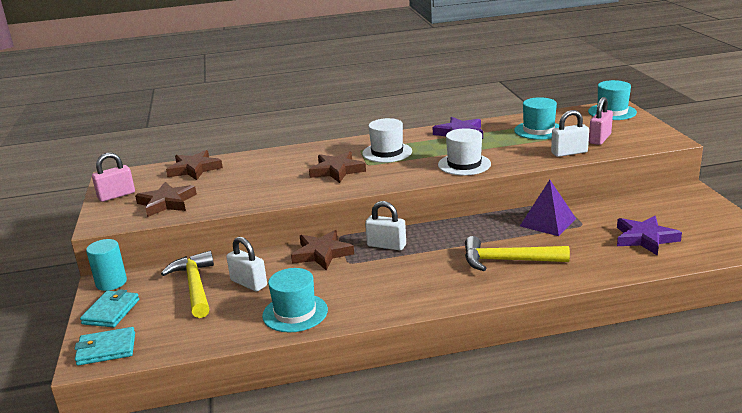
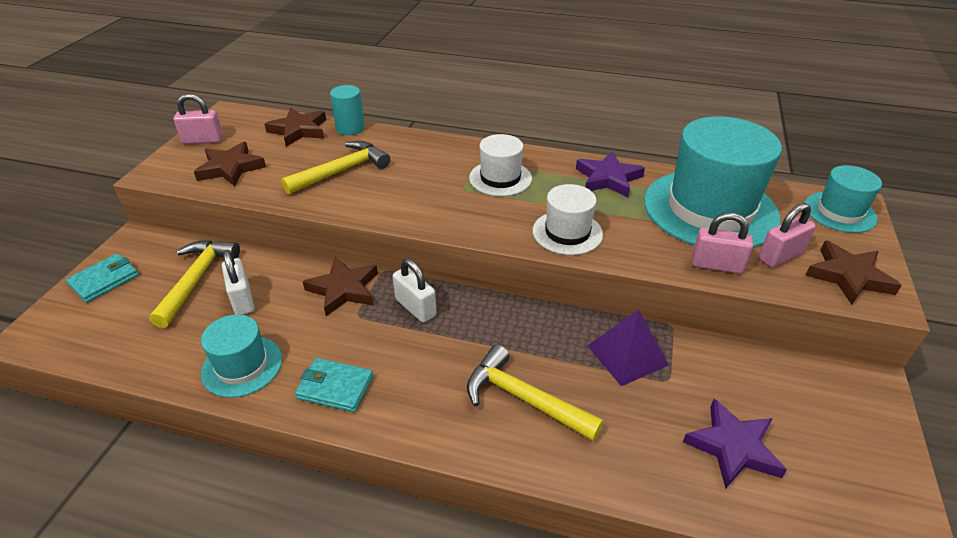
camera: 25 degrees right, 15 degrees up
turquoise wallet [75,327,135,365] -> turquoise wallet moved to [295,358,373,412]
turquoise cylinder [86,239,127,291] -> turquoise cylinder moved to [330,85,365,135]
brown star [309,151,366,183] -> brown star moved to [805,241,902,305]
turquoise hat [514,97,559,140] -> turquoise hat [644,116,782,248], size x1.95
white padlock [551,110,589,157] -> pink padlock [692,213,753,274]
none -> yellow hammer [281,141,390,195]

